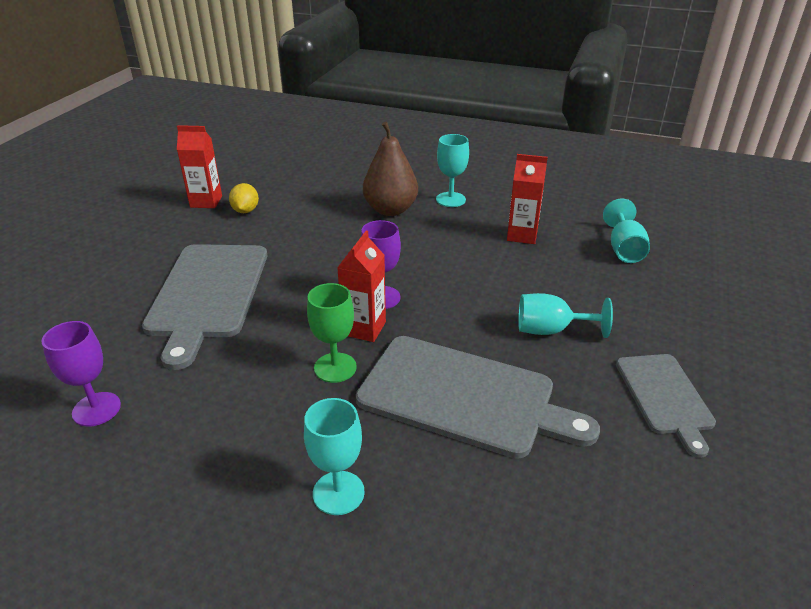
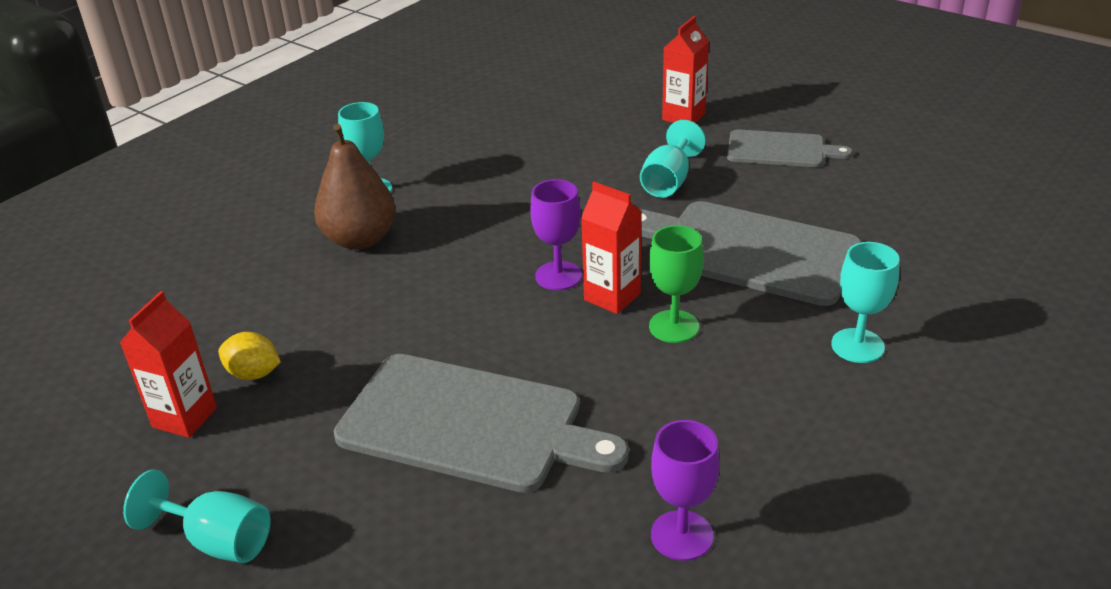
camera: 70 degrees left, 0 degrees up
grey cutting board [355,336,600,459] -> grey cutting board turned 105 degrees counterclockwise [640,201,861,306]
red carton [507,154,548,244] -> red carton moved to [662,16,709,123]
turquoise goblet [603,199,650,263] -> turquoise goblet moved to [123,469,271,563]

